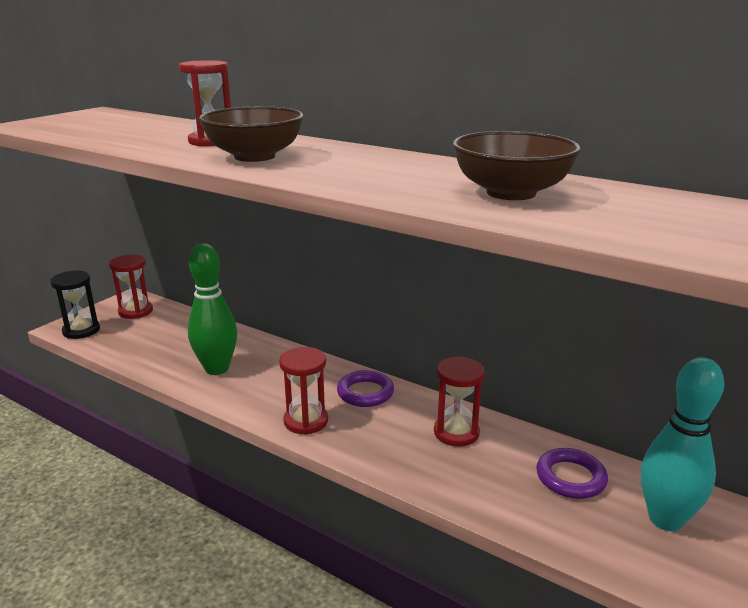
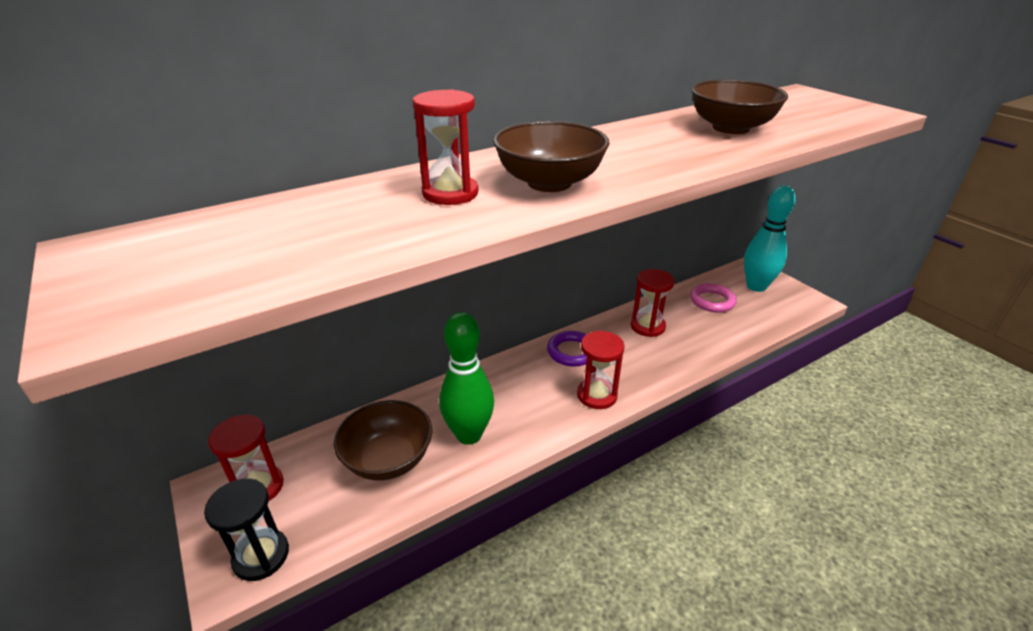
camera: 65 degrees left, 10 degrees up
purple ring [536,448,608,499] -> pink ring [690,283,737,312]
none -> brown bowl [334,400,432,481]

